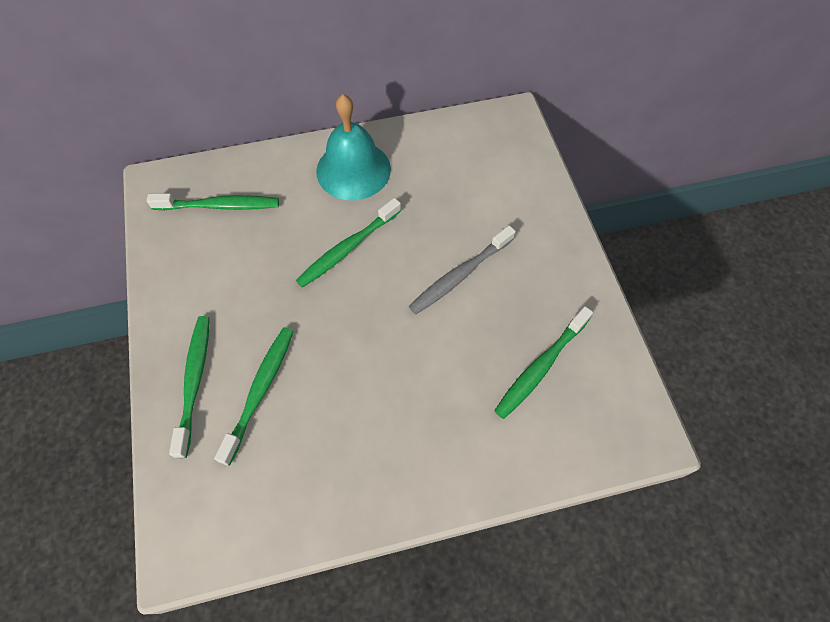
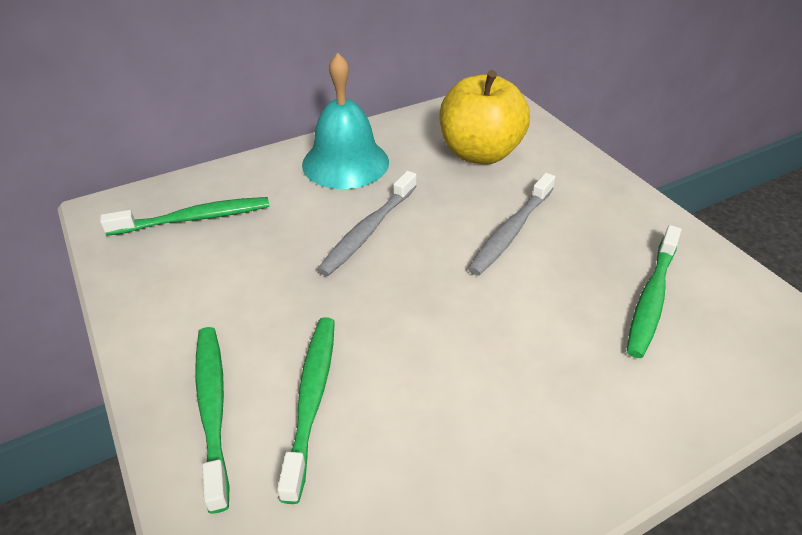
camera: 15 degrees left, 20 degrees down
green toothbrush [296,198,401,288] -> grey toothbrush [317,171,417,276]
none -> yellow apple [440,70,530,164]

